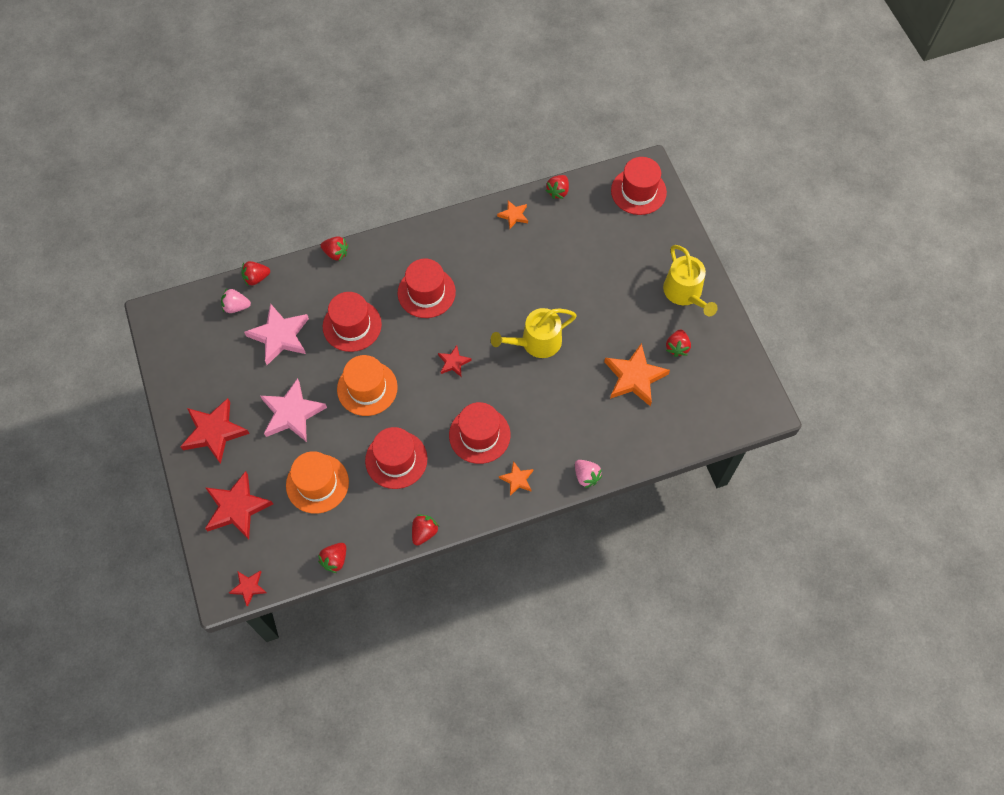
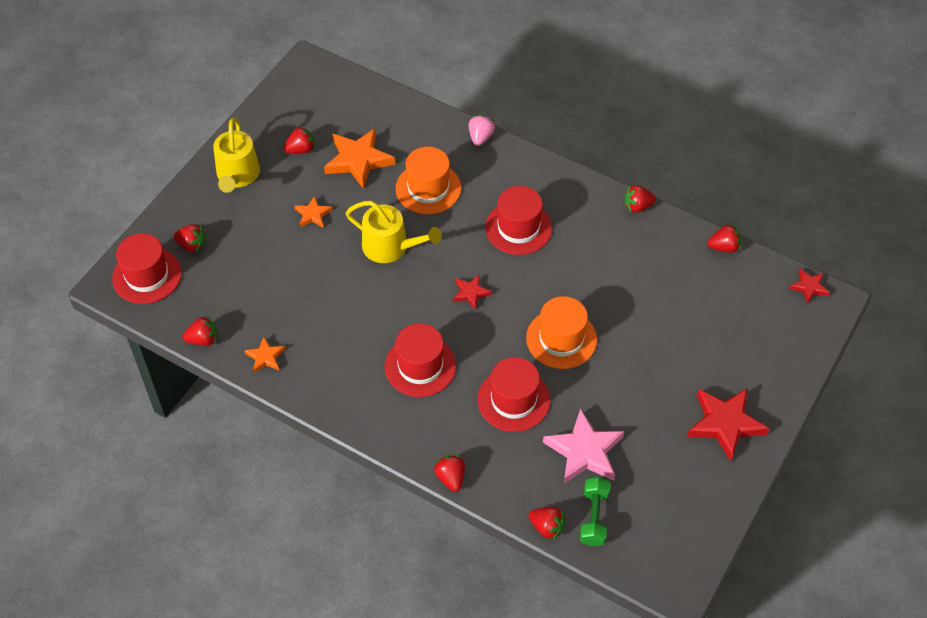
camera: 130 degrees left, 10 degrees down
red star [205,471,273,540] -> none
pink strawberry [221,289,251,313] -> green dumbbell [580,477,611,546]
pink star [260,378,327,442] -> none
orange hat [286,451,349,514] -> orange hat moved to [396,147,461,214]
red hat [365,427,427,489] -> none
orange star [499,461,534,496] -> orange star moved to [294,196,333,227]
yellow watering can [663,245,718,316] -> yellow watering can turned 150 degrees clockwise [213,117,260,193]
none -> red strawberry [173,224,206,253]

